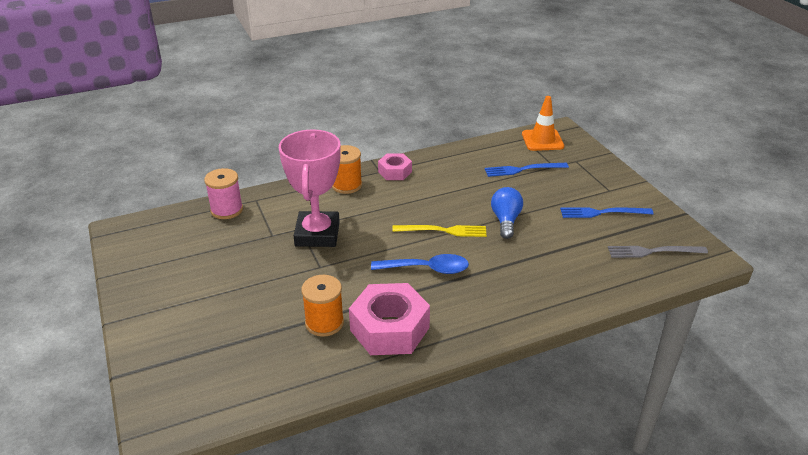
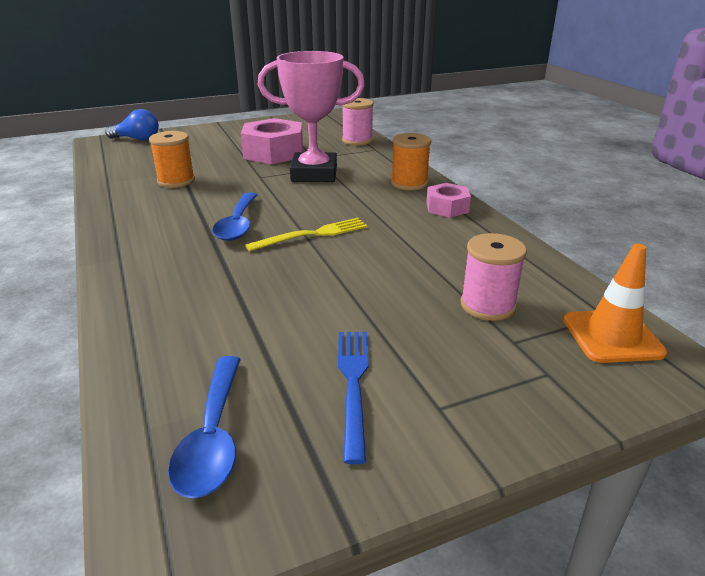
camera: 90 degrees right, 5 degrees down
pink nut [349,283,430,355] -> pink nut moved to [241,118,303,164]
yellow fork [392,225,487,237] -> yellow fork turned 120 degrees counterclockwise [245,218,367,251]
blue fork [485,163,569,177] -> pink spool [461,233,527,321]
blue light bulb [491,187,523,239] -> blue light bulb moved to [105,109,159,141]
grey fork [608,246,708,258] -> blue spoon [168,356,241,499]

